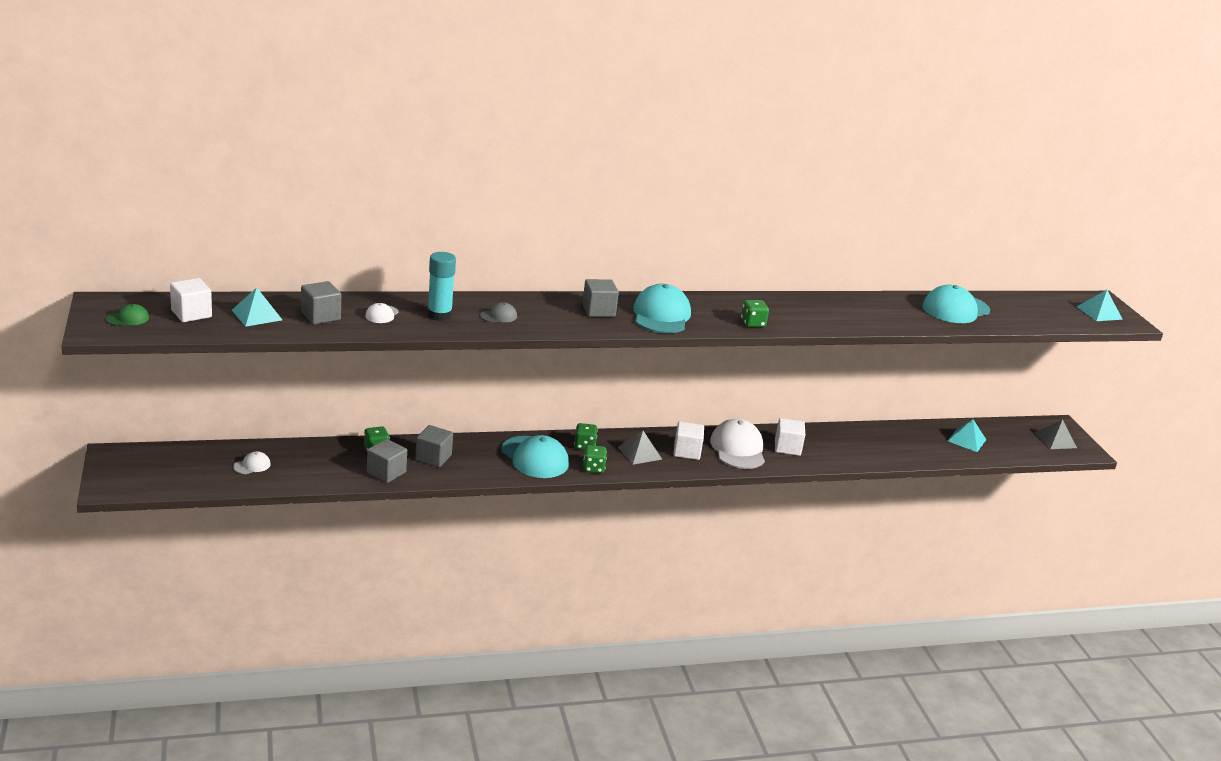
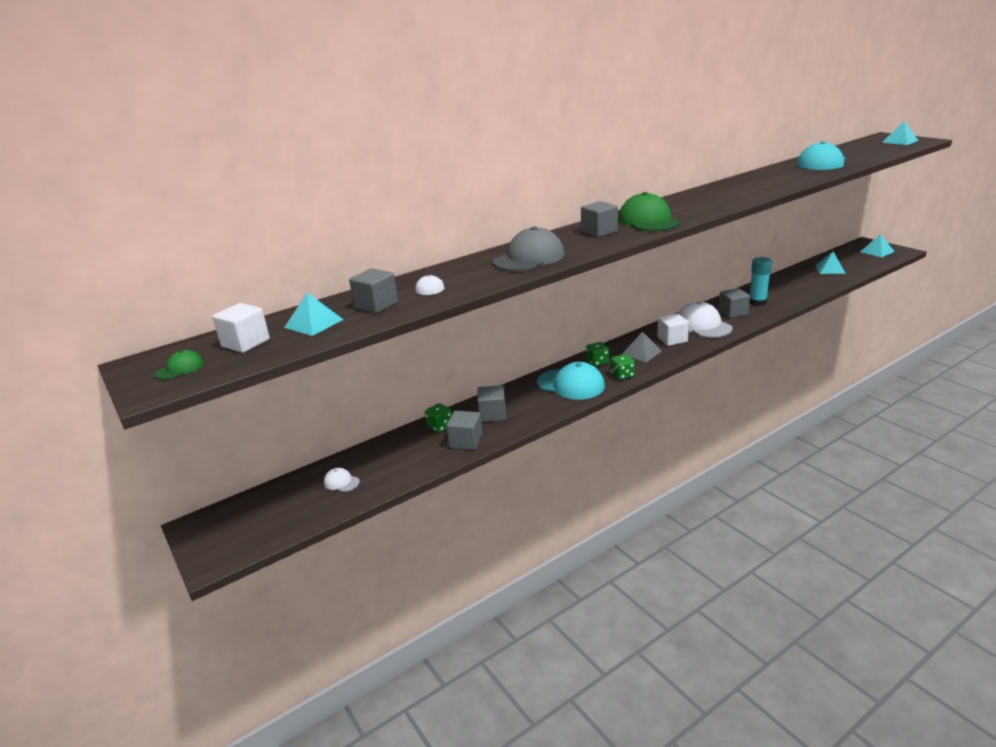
camera: 15 degrees left, 0 degrees up
white cap [233,451,271,474] -> white cap turned 90 degrees counterclockwise [324,468,360,492]
turquoise glue stick [427,252,456,321] -> turquoise glue stick moved to [749,257,772,306]
grey cap [480,303,517,323] -> grey cap [493,226,564,272], size x2.16
turquoise cap [633,284,691,333] -> green cap [618,192,680,231]
green dice [741,300,769,327] -> none
white cube [775,418,805,456] -> grey cube [719,288,750,318]
grey pyramid [1035,419,1077,449] -> turquoise pyramid [860,234,895,257]

